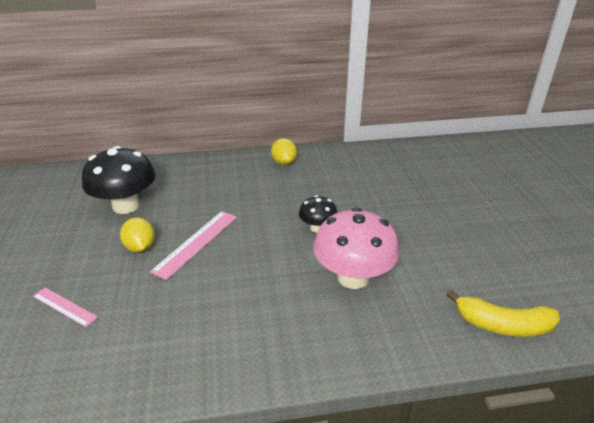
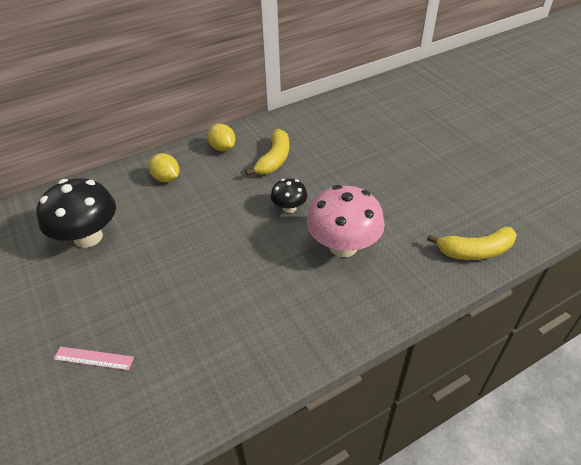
camera: 20 degrees left, 10 degrees up
yellow lemon [120,217,155,253] -> yellow lemon moved to [149,153,179,182]
pink ruler [150,211,237,280] -> none
none -> yellow banana [245,129,289,176]

